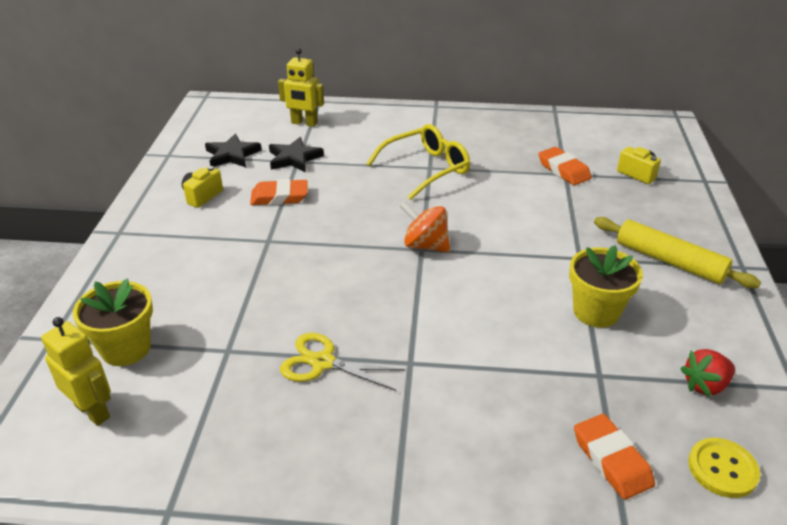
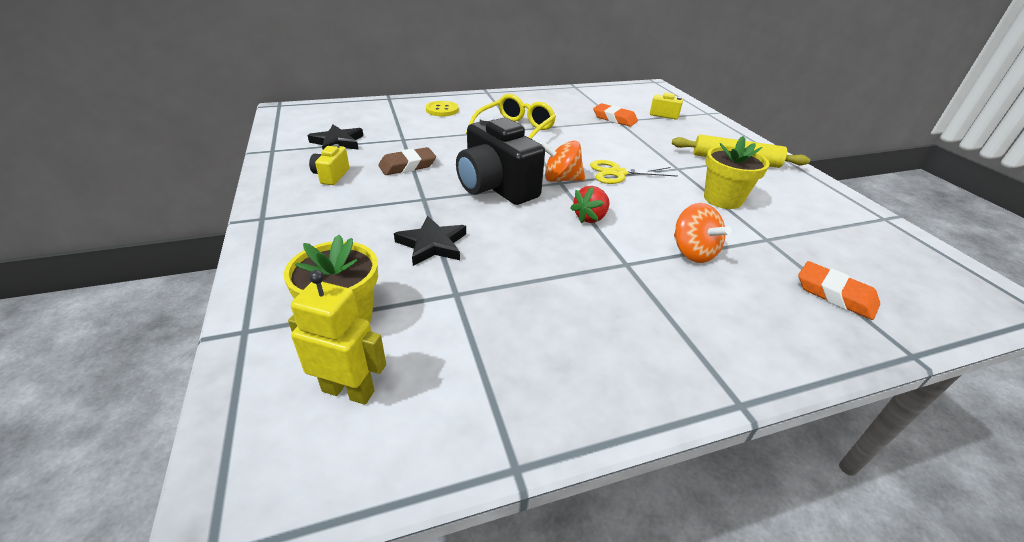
camera: 25 degrees left, 0 degrees up
orange eraser [250,179,308,205] -> brown eraser [378,147,436,175]
black star [269,137,324,172] -> black star moved to [394,216,466,266]
yellow robot [278,48,324,127] -> none
yellow scissors [280,333,405,391] -> yellow scissors moved to [590,160,678,184]
red strawberry [680,349,735,397] -> red strawberry moved to [571,186,610,223]
yellow button [688,438,760,498] -> yellow button moved to [426,101,459,116]
none -> black camera [456,116,545,205]
none -> orange spinning top [674,203,732,263]

